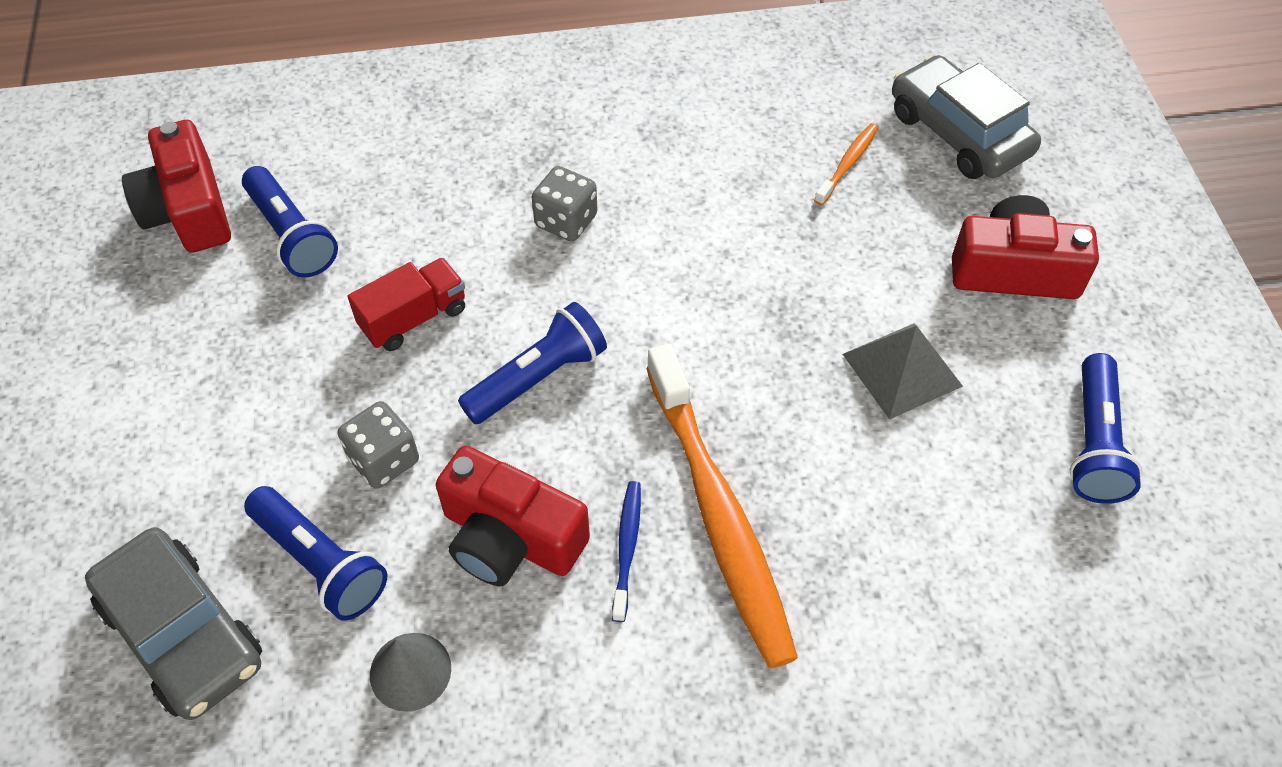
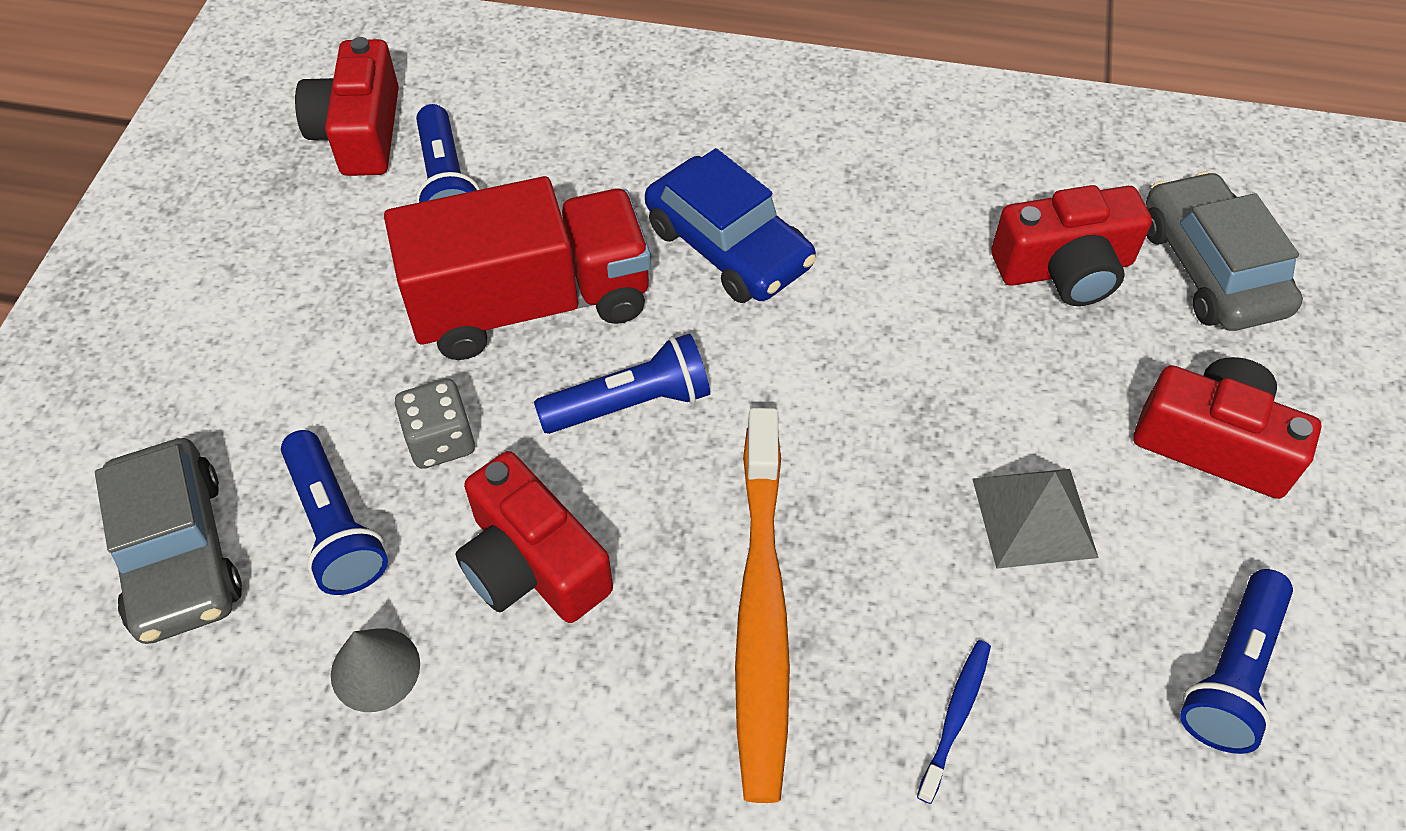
camera: 20 degrees right, 0 degrees up
red truck [347,258,465,351] -> red truck [384,176,651,360], size x2.03
grey dice [532,166,598,241] -> blue car [645,148,816,303]
blue toothbrush [612,481,641,622] -> blue toothbrush moved to [917,640,991,804]
orange toothbrush [814,123,878,206] -> red camera [991,185,1152,306]

